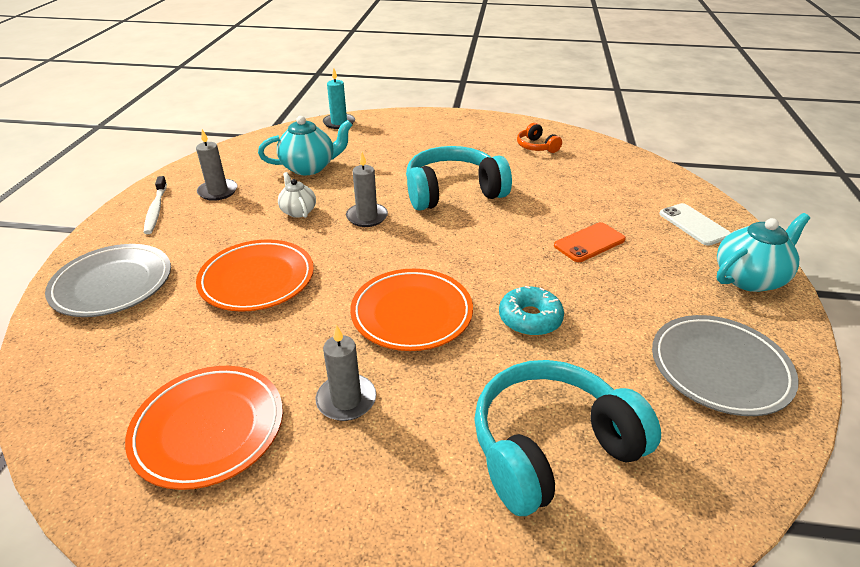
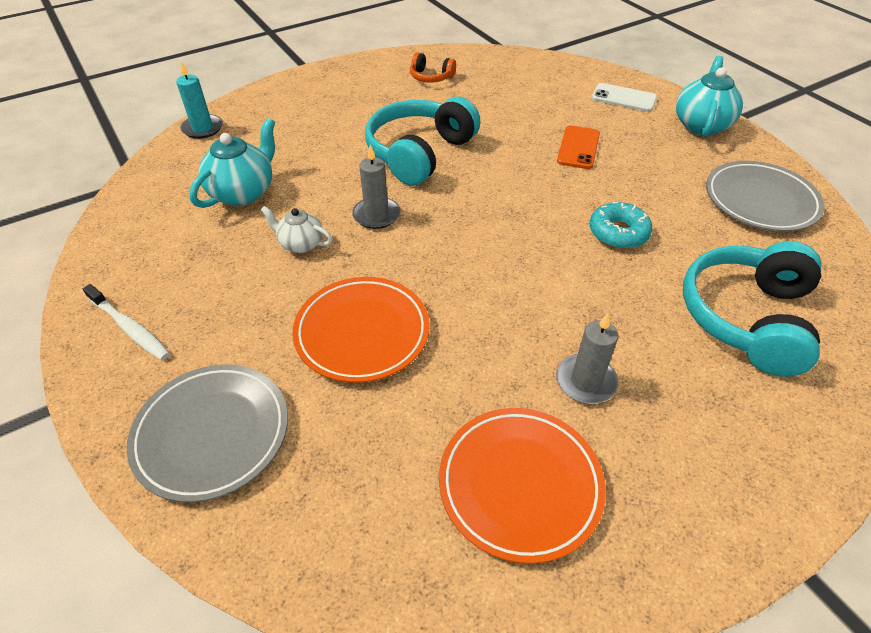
camera: 40 degrees left, 10 degrees up
grey candle [196,129,237,201] -> none
orange plate [350,269,473,351] -> none

